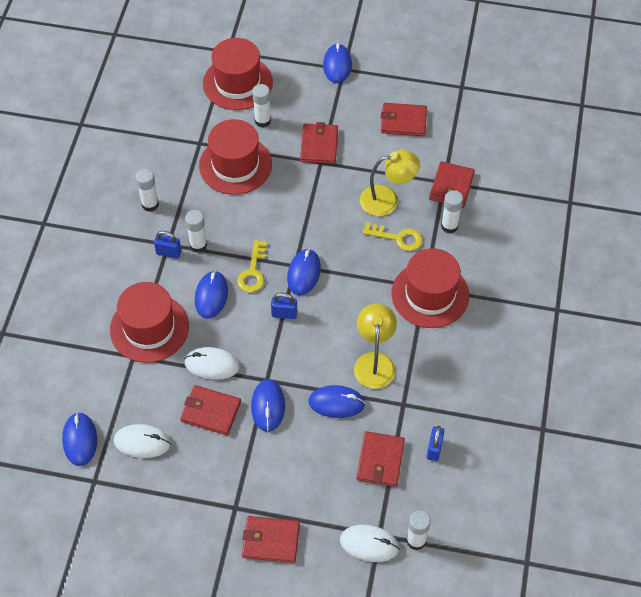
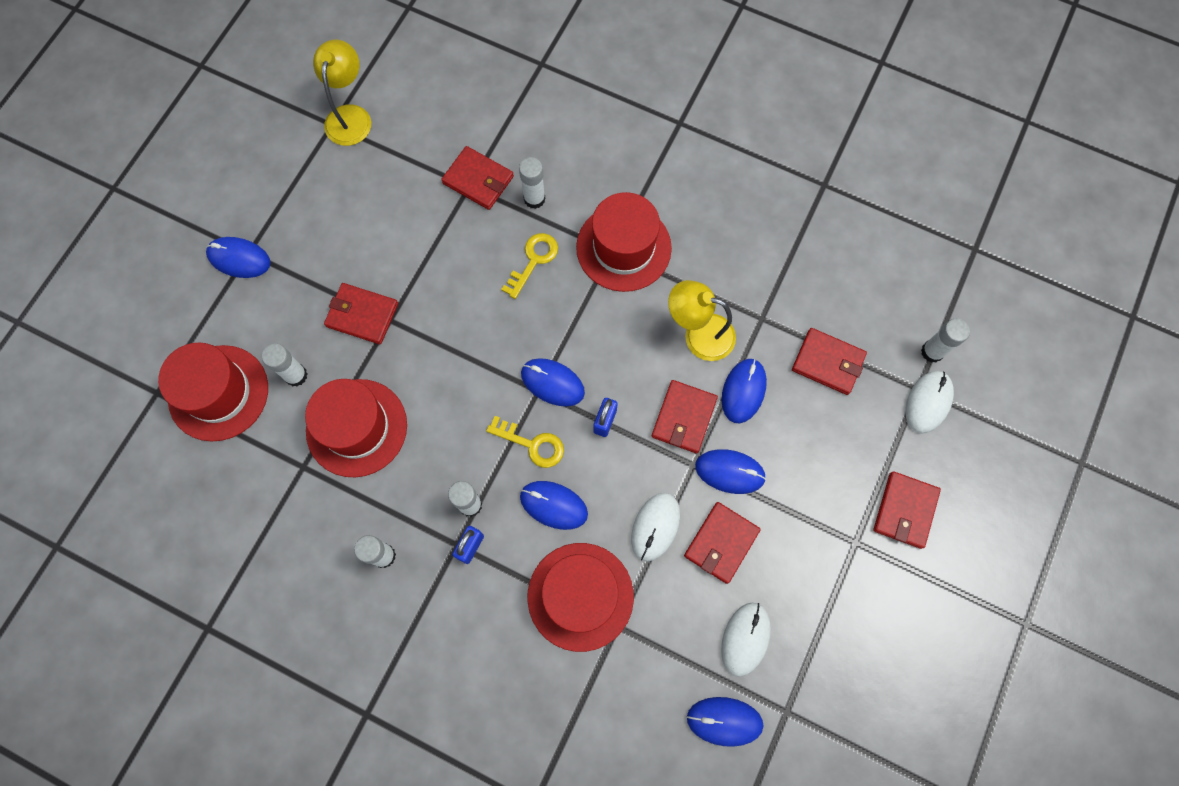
camera: 75 degrees left, 15 degrees up
yellow lamp [360,150,420,216] -> yellow lamp moved to [313,40,371,146]
red wallet [381,103,427,136] -> red wallet moved to [652,380,718,453]
blue padlock [427,426,445,461] -> none

